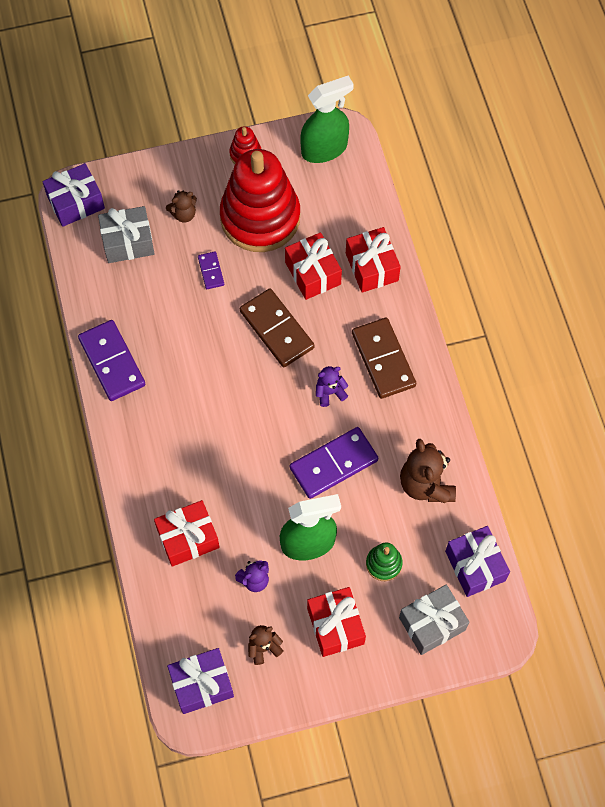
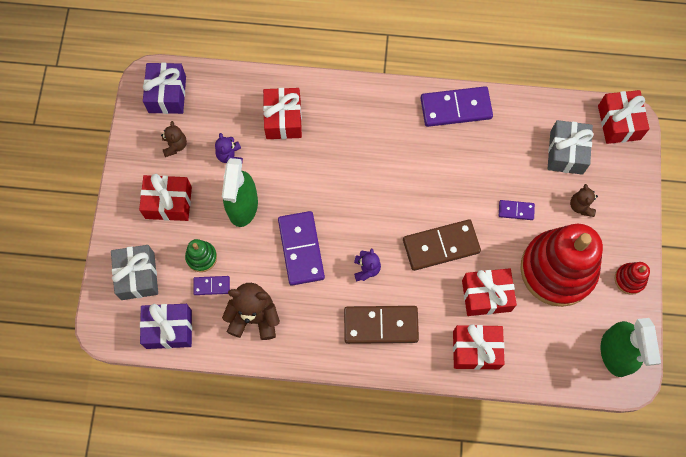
camera: 110 degrees right, 5 degrees up
purple gift [43,163,105,227] -> red gift [598,90,649,144]
none -> purple domino [193,276,230,295]

